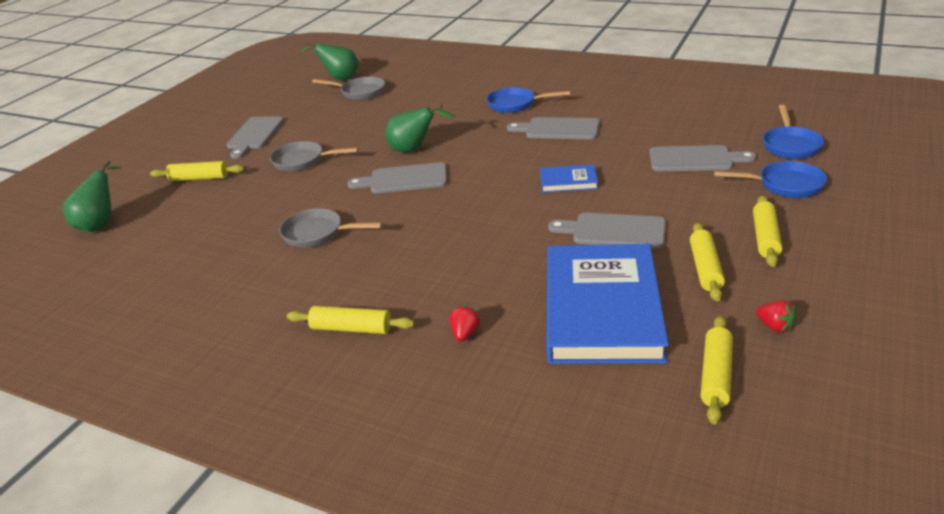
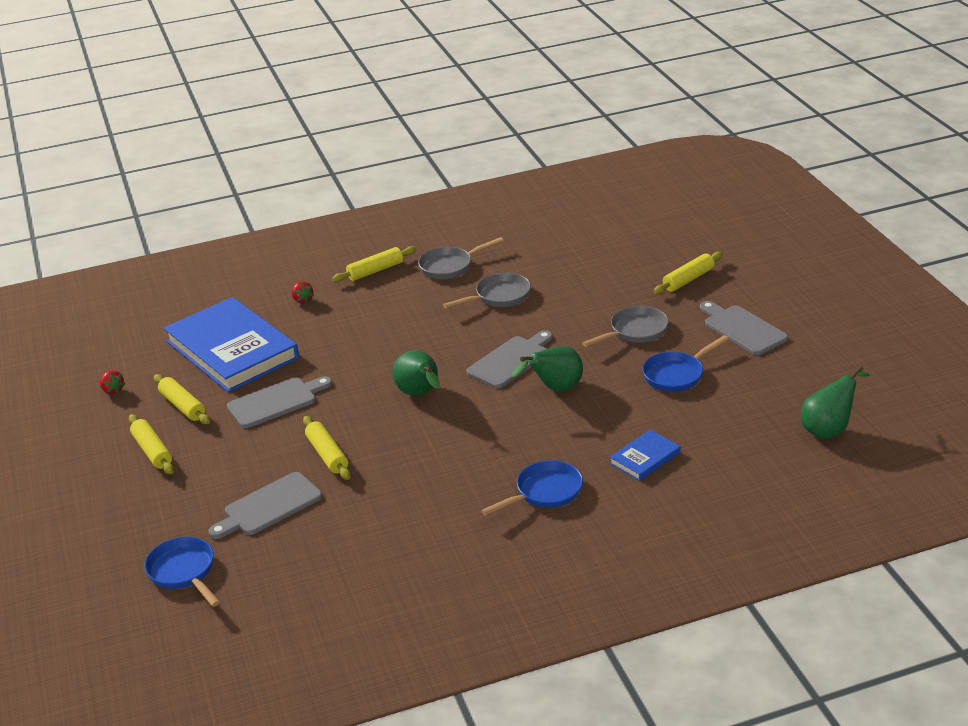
camera: 135 degrees right, 0 degrees up
green pear [63,160,121,232] -> green pear moved to [393,350,440,396]
grey pan [312,77,385,100] -> grey pan moved to [418,237,504,279]
grey cutting board [507,117,600,139] -> none
blue book [540,164,598,193] -> blue book moved to [610,429,681,481]
yellow rolling pin [701,316,733,424] -> yellow rolling pin moved to [303,416,351,480]
blue pan [714,161,827,198] -> blue pan moved to [642,335,729,392]
red strawberry [756,300,796,333] -> red strawberry turned 135 degrees counterclockwise [100,370,125,394]

